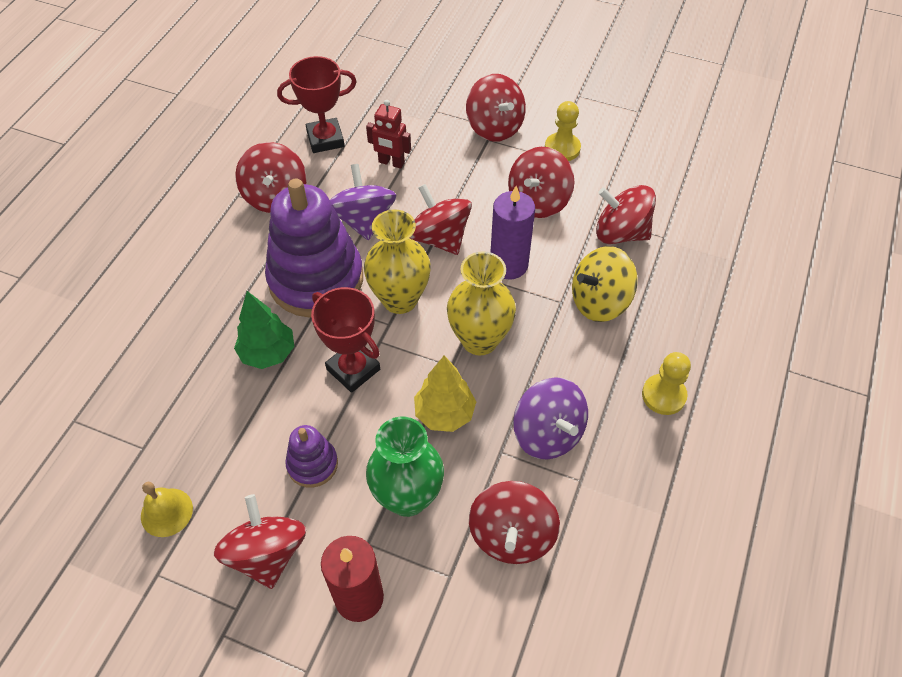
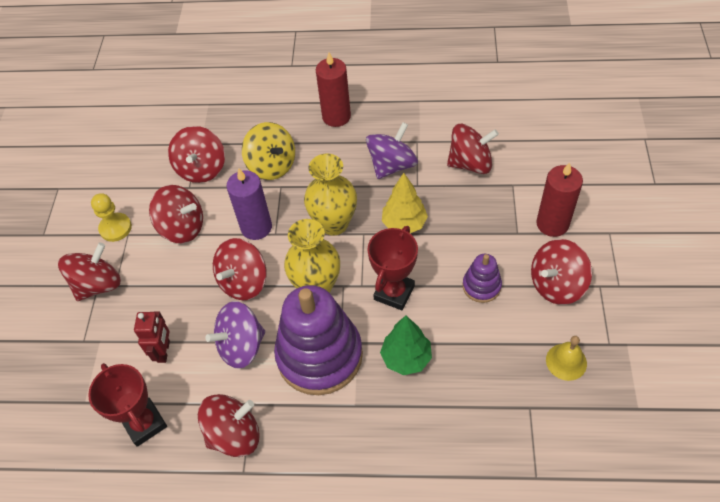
camera: 105 degrees left, 0 degrees up
green vase [366,417,444,517] -> none
yellow pawn [642,352,691,415] -> red candle [316,53,351,127]

